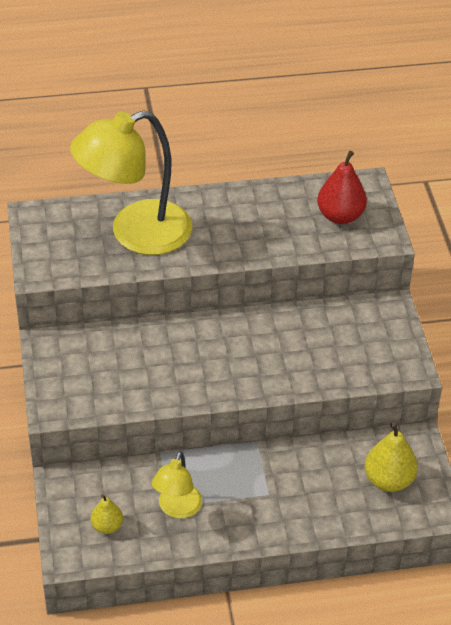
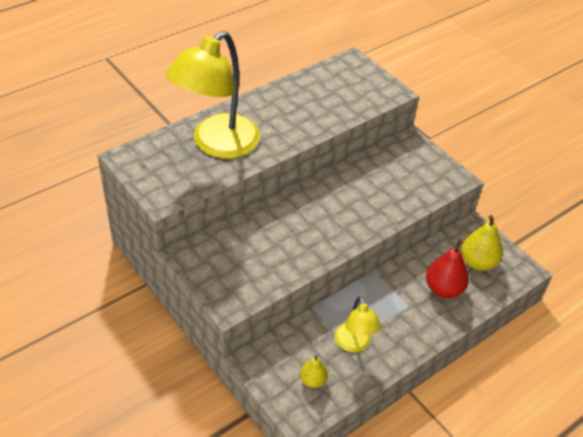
camera: 30 degrees left, 0 degrees up
red pear [317,151,367,224] -> red pear moved to [426,239,469,298]

